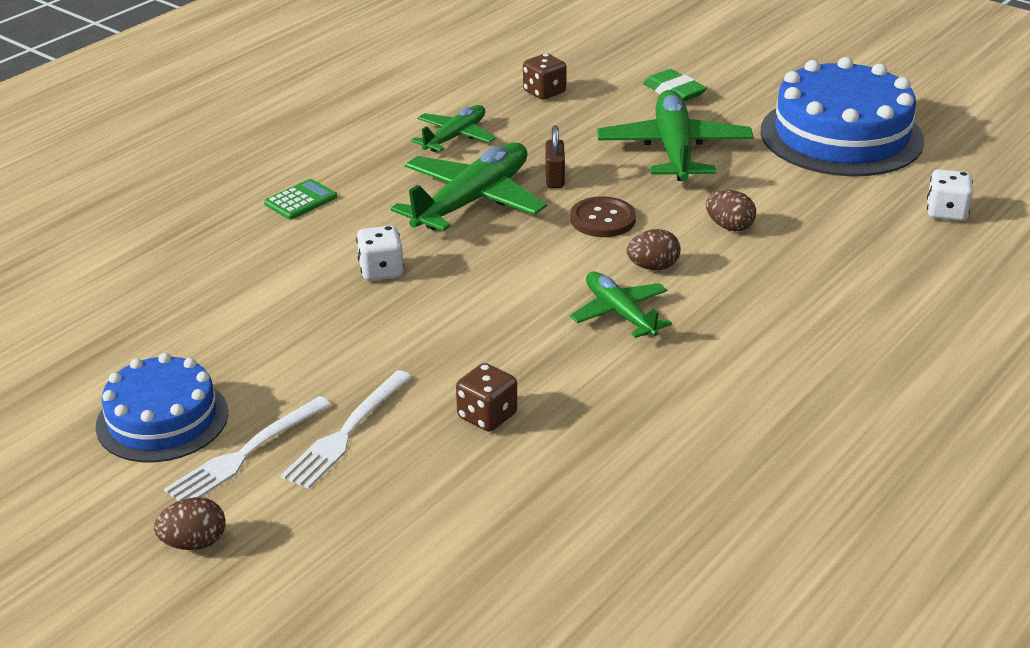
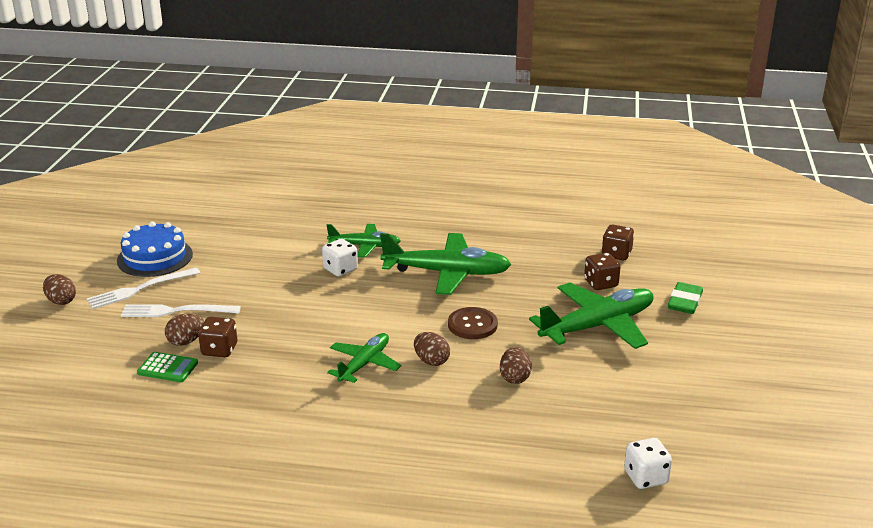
camera: 60 degrees right, 5 degrees down
white fork [164,396,331,501] -> white fork turned 45 degrees counterclockwise [87,267,200,309]
green calculator [264,179,337,220] -> green calculator moved to [137,352,198,382]
green plane [411,105,496,152] -> green plane moved to [327,224,401,258]
brown padlock [546,126,565,188] -> none
blue cake [761,57,924,176] -> none
none -> brown egg [165,314,204,346]
none -> brown dice [584,253,621,290]

